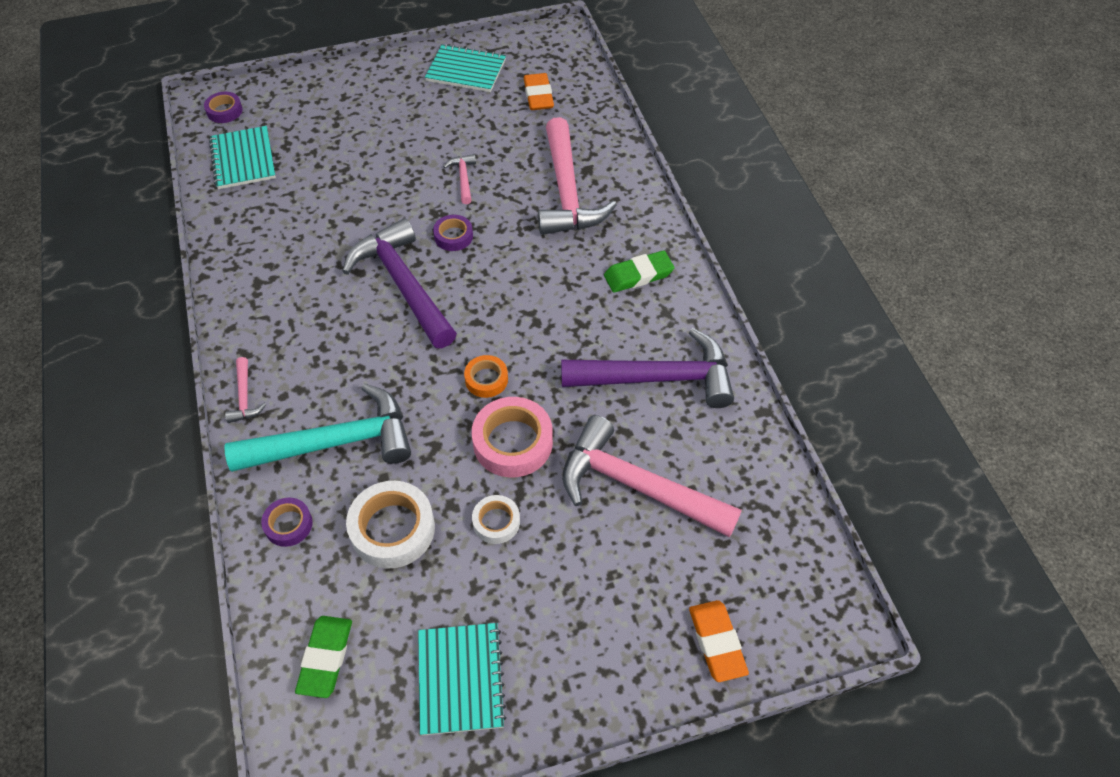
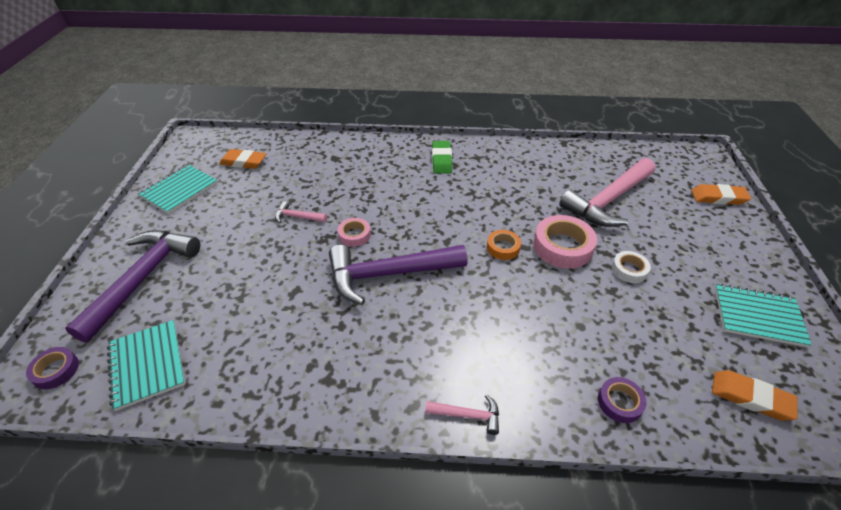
camera: 70 degrees left, 10 degrees down
turquoise notebook [209,126,276,189] -> turquoise notebook turned 60 degrees clockwise [107,320,185,411]
turquoise hammer [224,383,411,472] -> none
green eraser [295,616,352,698] -> orange eraser [712,370,798,421]
white tape [346,481,435,569] -> none
purple tape [433,215,473,251] -> pink tape [338,218,371,247]
pink hammer [538,117,617,235] -> none
purple hammer [561,328,734,408] -> purple hammer moved to [65,230,200,343]

